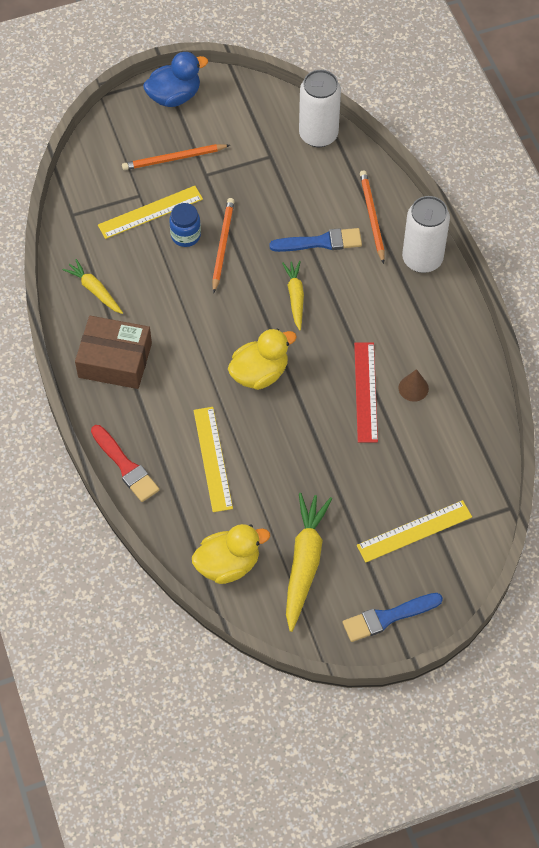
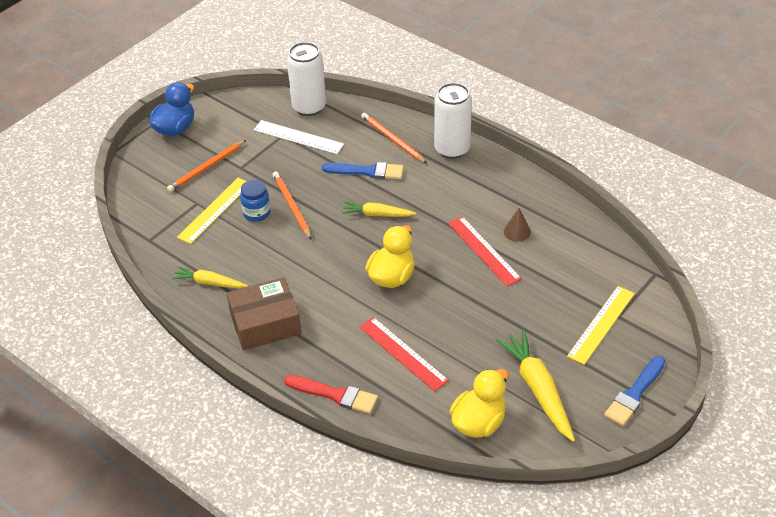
camera: 30 degrees left, 15 degrees down
yellow ruler [194,407,233,512] -> red ruler [360,317,449,392]
blue brush [269,228,362,252] -> blue brush turned 45 degrees clockwise [322,162,404,180]
yellow carrot [282,261,304,330] -> yellow carrot turned 45 degrees counterclockwise [342,202,416,217]
none -> white ruler [254,120,344,154]

